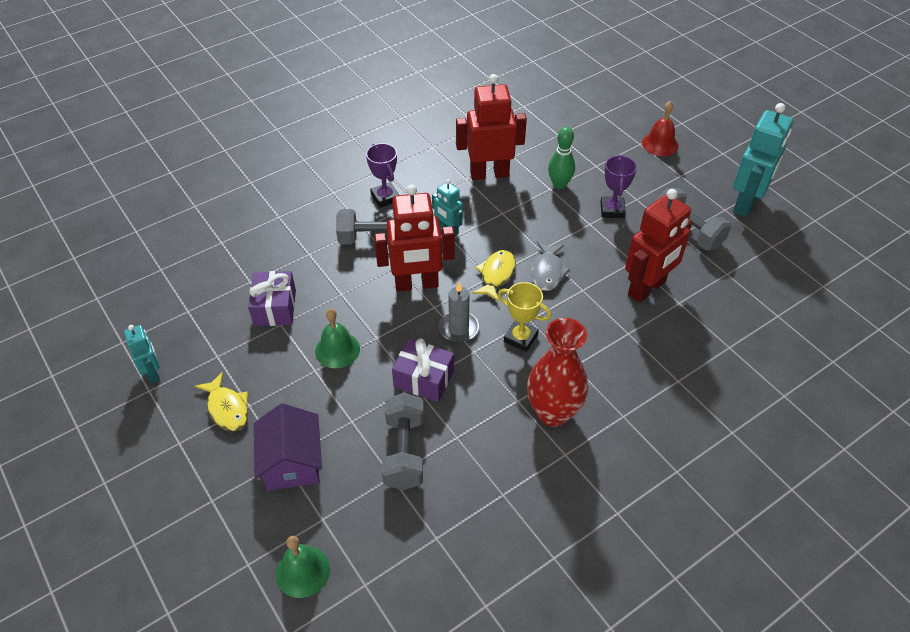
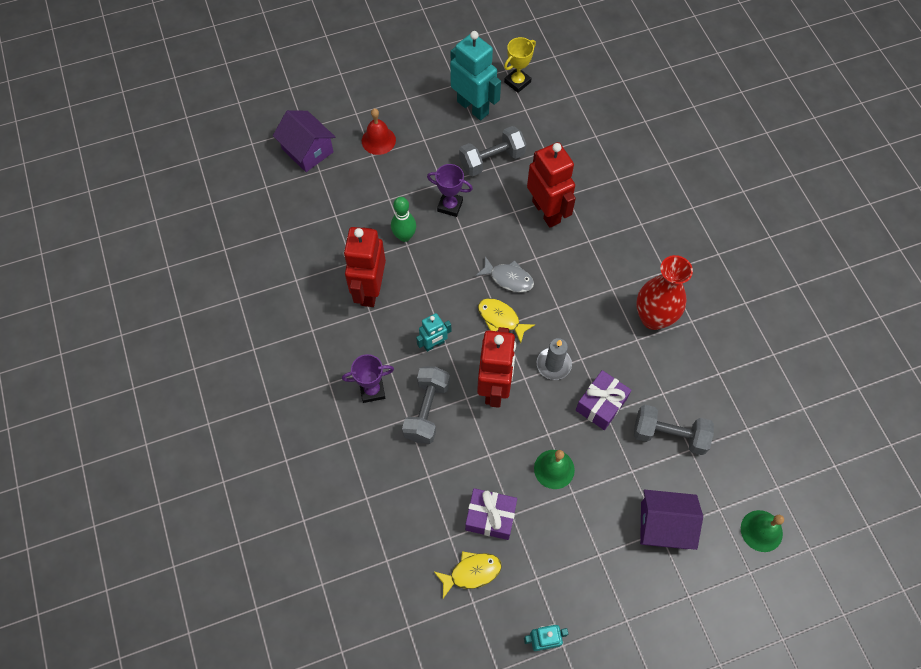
camera: 75 degrees left, 15 degrees up
yellow fish [195,372,248,431] -> yellow fish moved to [434,551,502,598]
yellow trophy [498,282,551,352] -> yellow trophy moved to [504,37,536,93]
none -> purple house [273,110,335,172]

